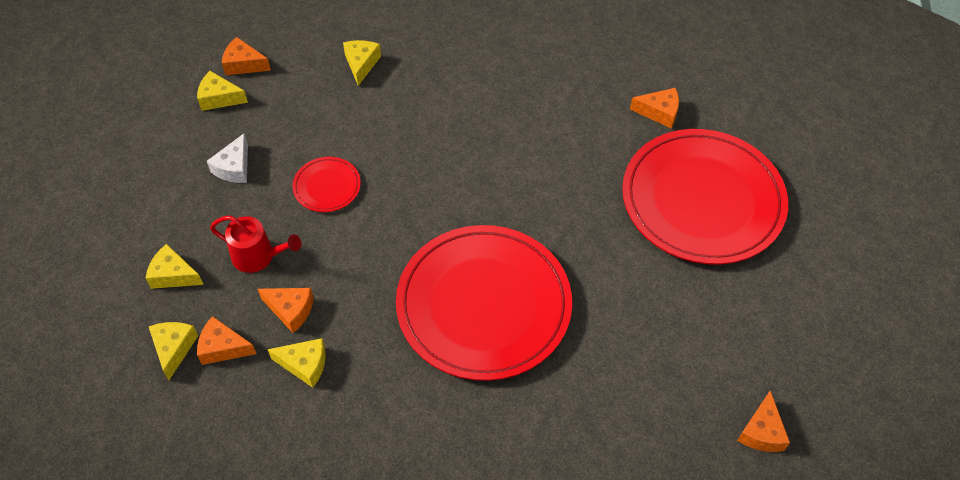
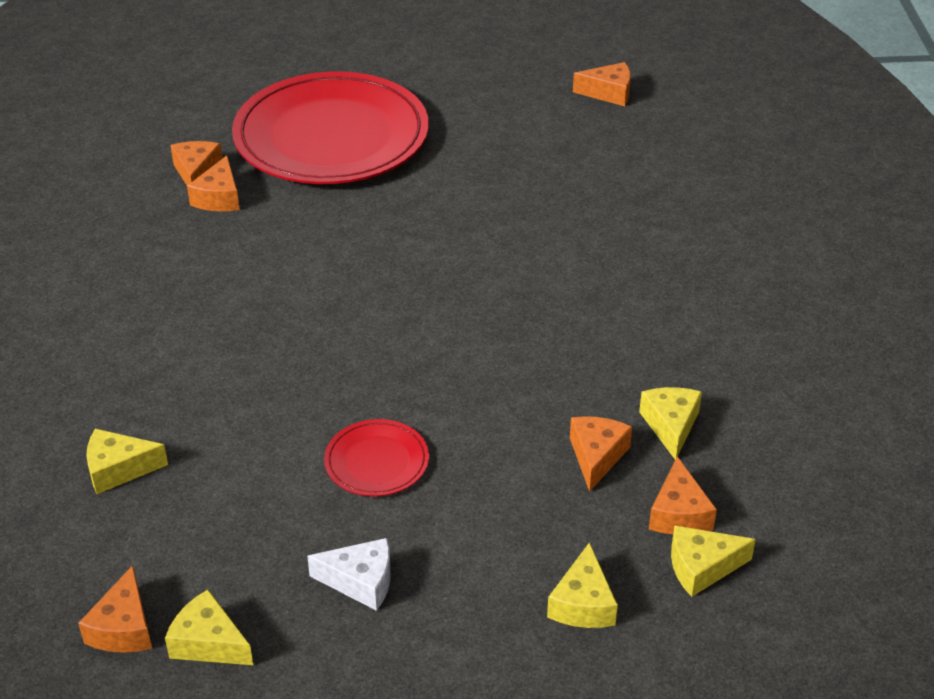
camera: 100 degrees left, 15 degrees down
yellow cheese [197,71,248,111] -> yellow cheese turned 120 degrees clockwise [165,590,253,665]
red watering can [210,215,301,273] -> none
red plate [396,225,572,381] -> none
none -> orange cheese [187,155,240,211]

